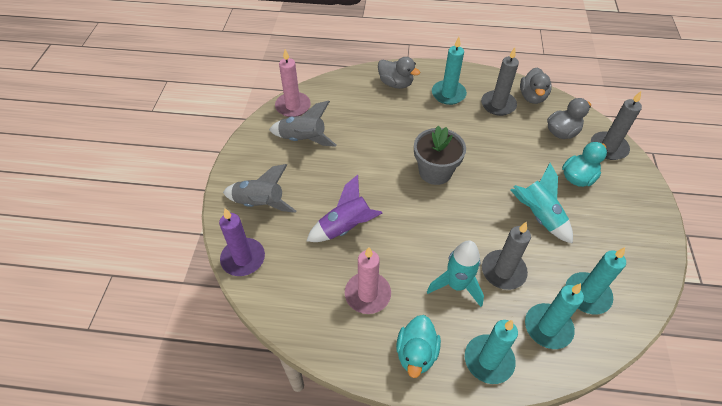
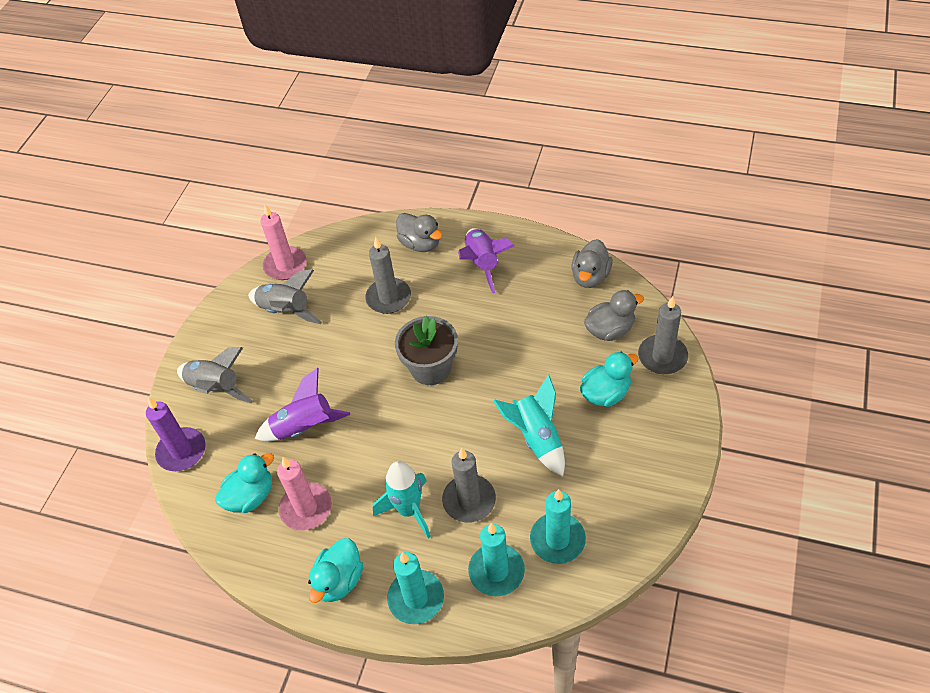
camera: 15 degrees right, 0 degrees up
turquoise candle [432,37,467,105] -> purple rocket [458,228,515,293]
grey candle [481,47,519,116] -> grey candle moved to [365,237,411,314]
none -> turquoise duck [215,453,274,513]

